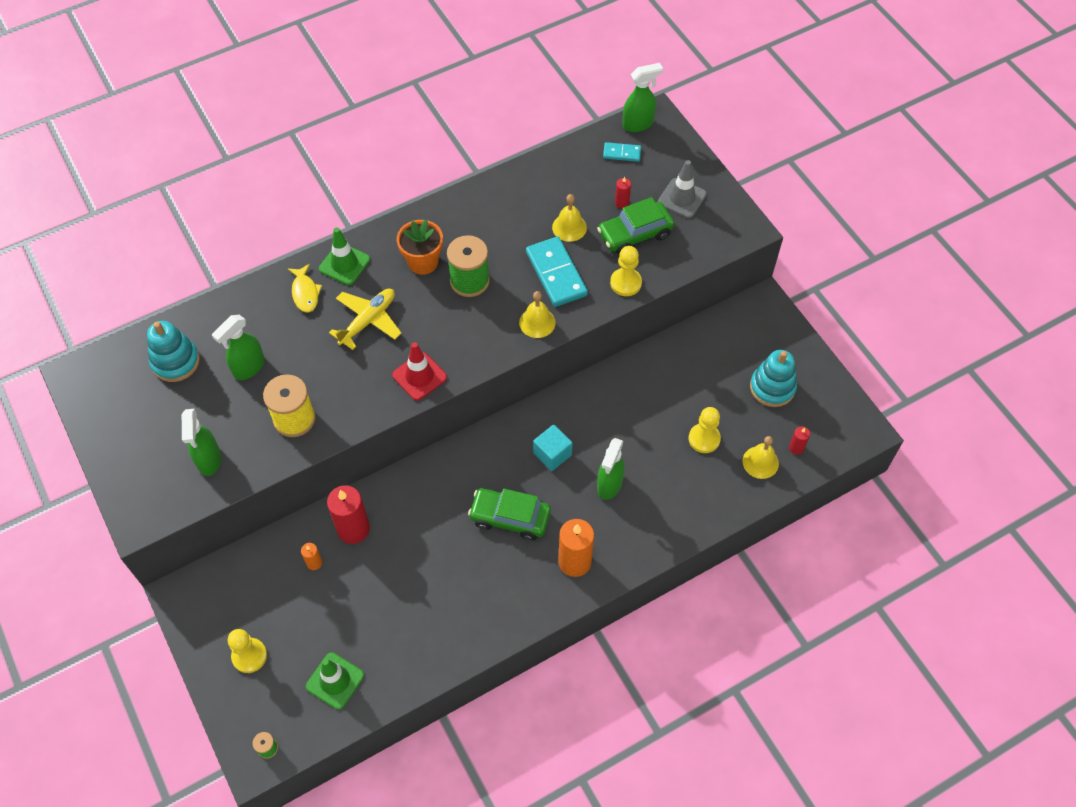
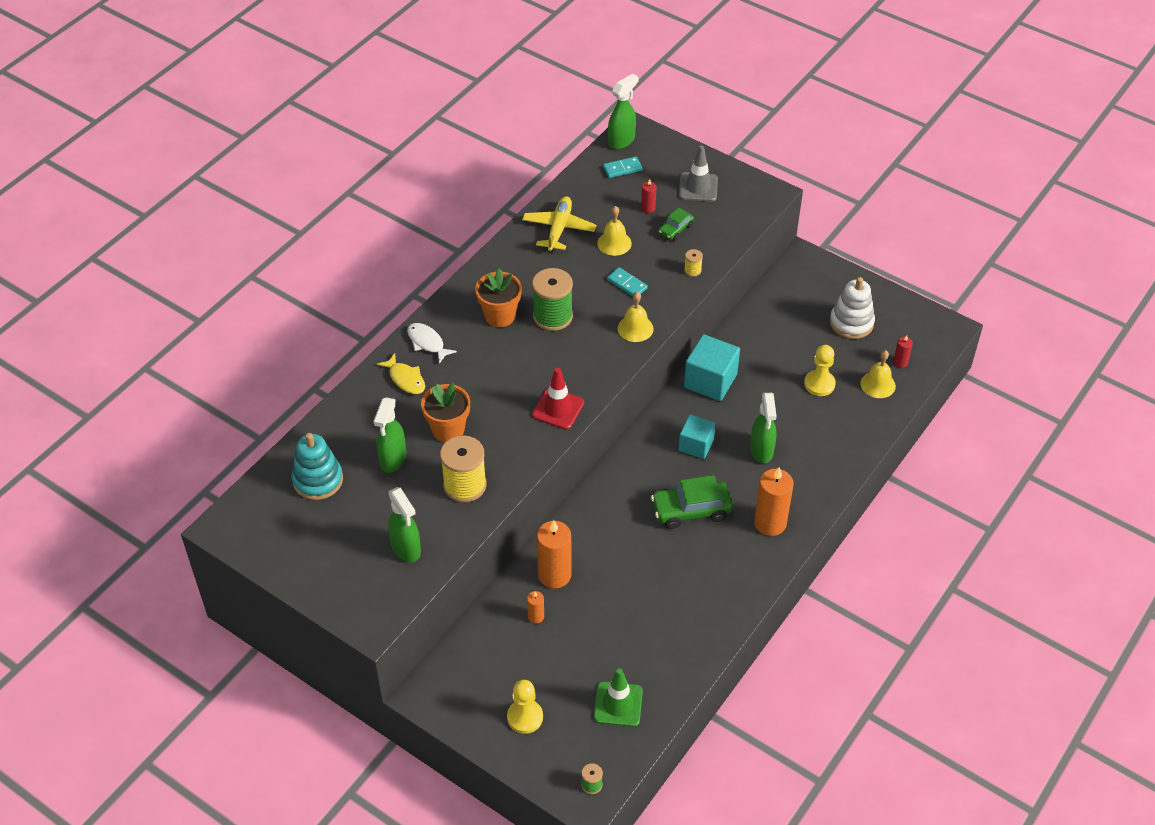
camera: 25 degrees left, 10 degrees down
green traffic cone [319,227,370,285] -> white fish [407,323,457,364]
red candle [327,485,370,544] -> orange candle [537,520,572,589]
yellow plane [329,289,401,350] -> yellow plane moved to [522,196,597,251]
turquoise domino [526,237,588,307] -> turquoise domino [607,267,648,296], size x0.53
green car [597,197,674,255] -> green car [659,208,694,241], size x0.55
yellow pawn [610,246,642,296] -> yellow spool [684,249,703,277]
turquoise stacking toy [750,350,797,407] -> white stacking toy [830,277,875,339]
none -> orange flower pot [421,383,470,442]
none -> turquoise cube [684,334,740,401]

